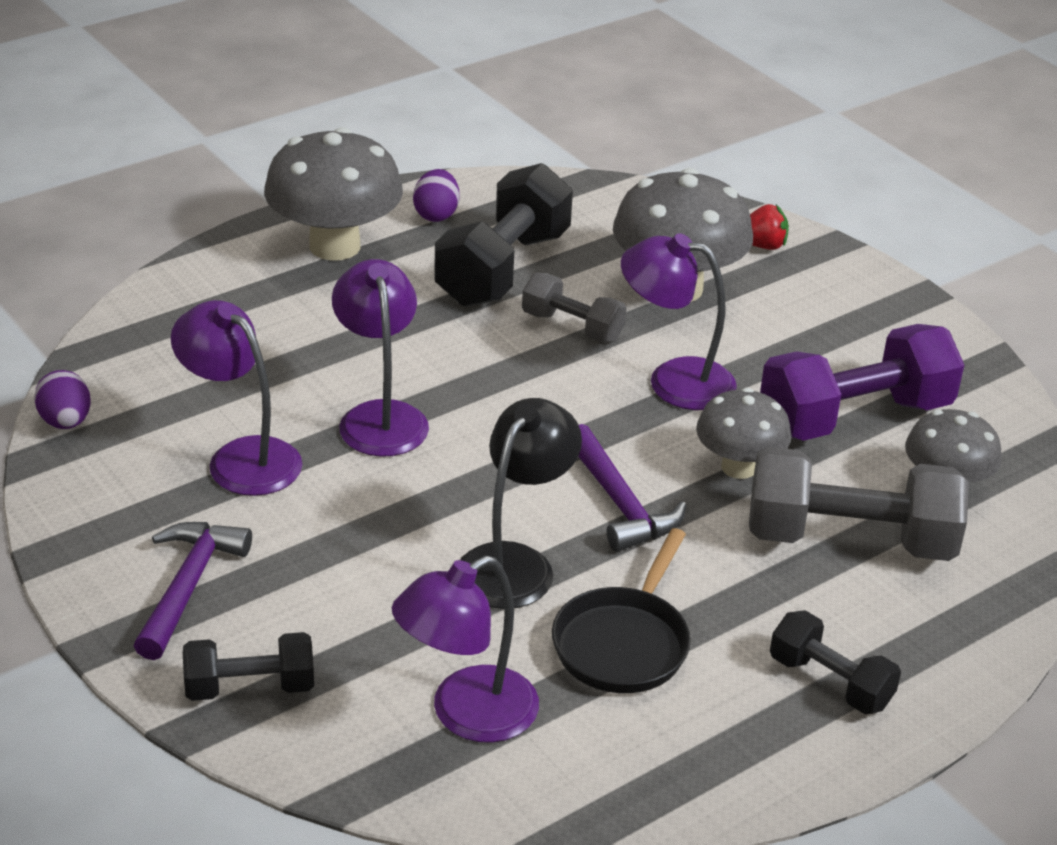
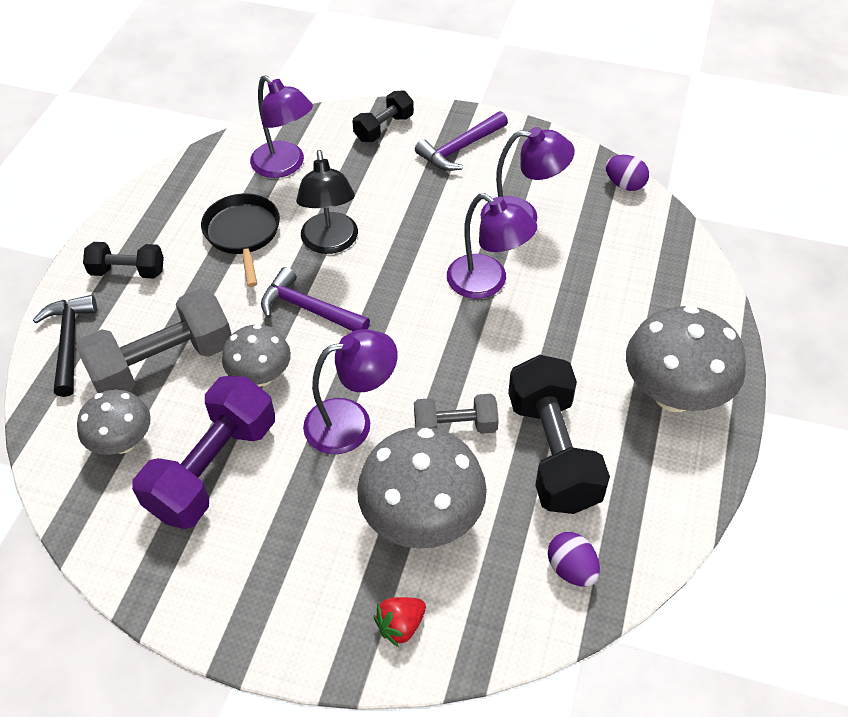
camera: 145 degrees right, 15 degrees up
purple hammer [134,522,252,660] -> purple hammer turned 75 degrees clockwise [415,111,508,171]
purple lamp [392,556,539,743] -> purple lamp turned 120 degrees clockwise [250,75,313,178]
purple egg [413,169,460,222] -> purple egg moved to [548,532,600,587]
none -> black hammer [33,295,97,397]

